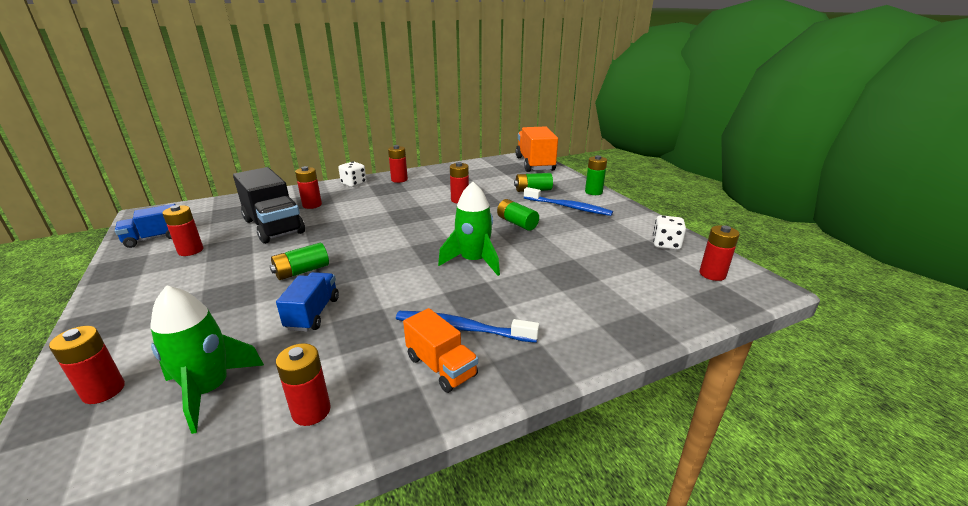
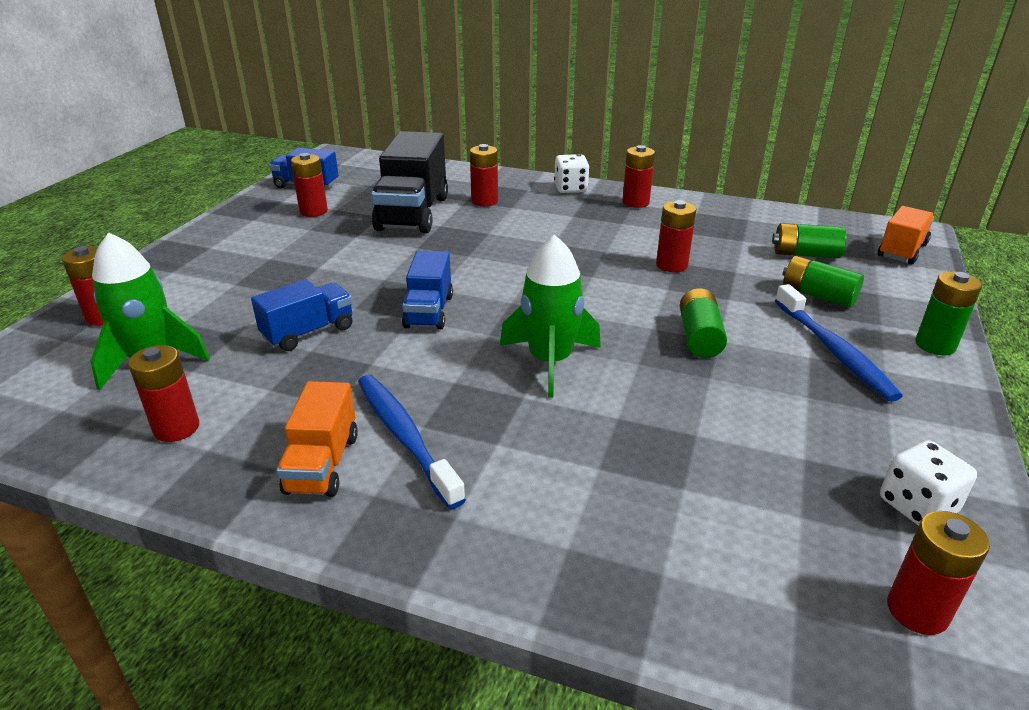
camera: 45 degrees right, 5 degrees up
green battery [270,243,329,280] -> green battery moved to [772,223,847,258]
orange truck [516,126,558,172] -> orange truck [878,206,934,264], size x0.58
none -> blue truck [402,251,453,329]

